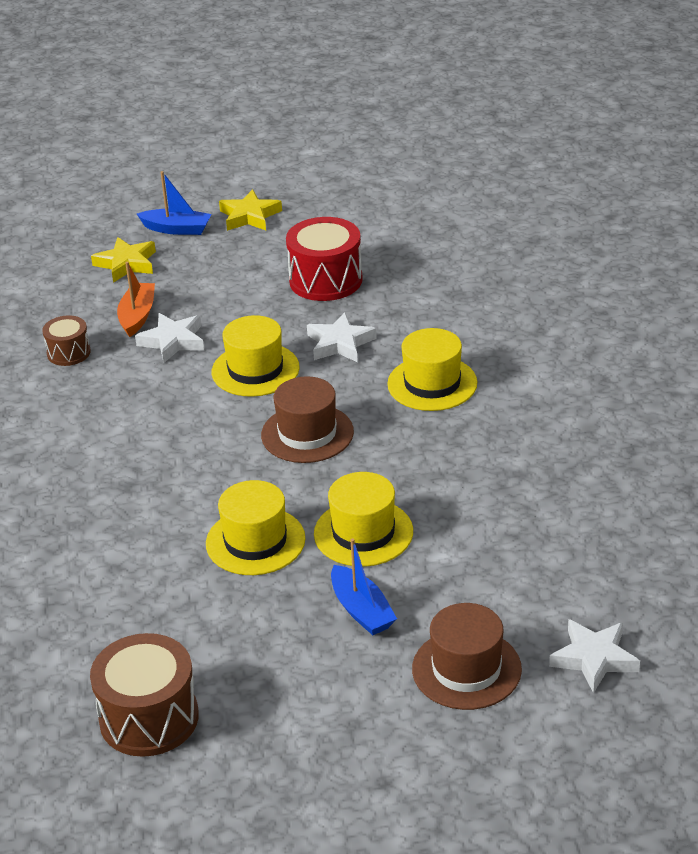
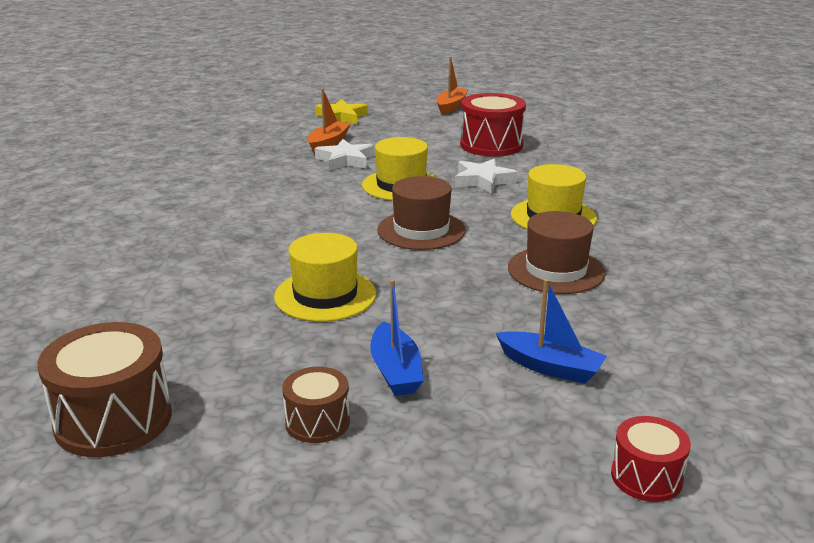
camera: 15 degrees right, 10 degrees down
brown drum [42,315,91,366] -> brown drum moved to [282,367,350,443]
blue boat [137,171,211,235] -> blue boat moved to [496,279,607,384]
yellow star [219,189,282,231] -> orange boat [436,56,468,115]
yellow hat [314,472,413,567] -> none
brown hat [412,603,522,710] -> brown hat moved to [508,211,606,294]
white star [549,619,640,693] -> red drum [611,416,691,502]

